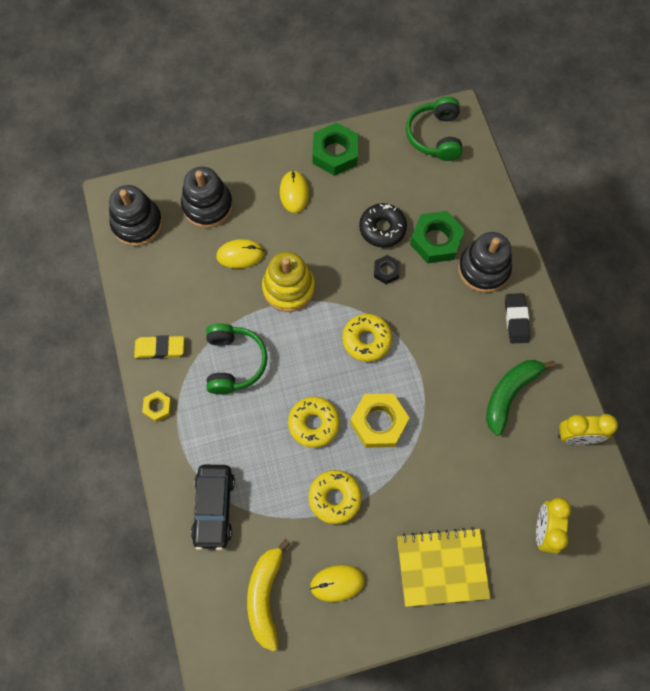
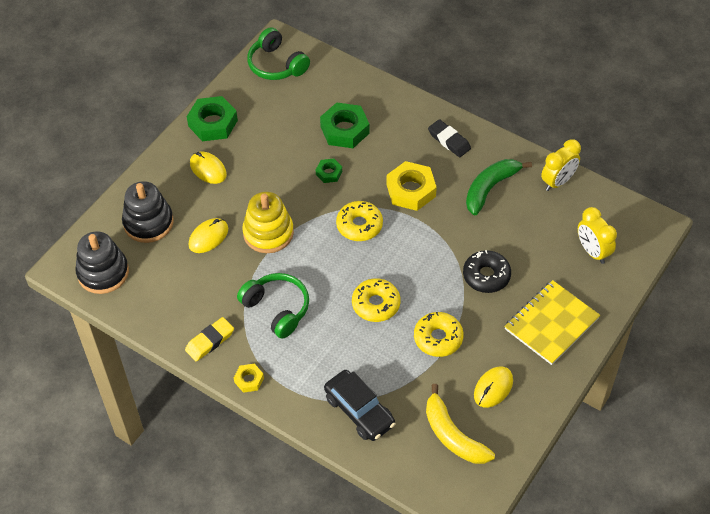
camera: 40 degrees left, 15 degrees down
yellow nut [350,394,409,448] -> yellow nut moved to [386,161,437,211]
black donut [359,203,407,248] -> black donut moved to [463,250,511,293]
black nut [374,255,400,284] -> green nut [316,158,342,183]
black stacking toy [458,232,512,293] -> none
green banana [486,360,556,436] -> green banana turned 45 degrees clockwise [466,159,532,215]

